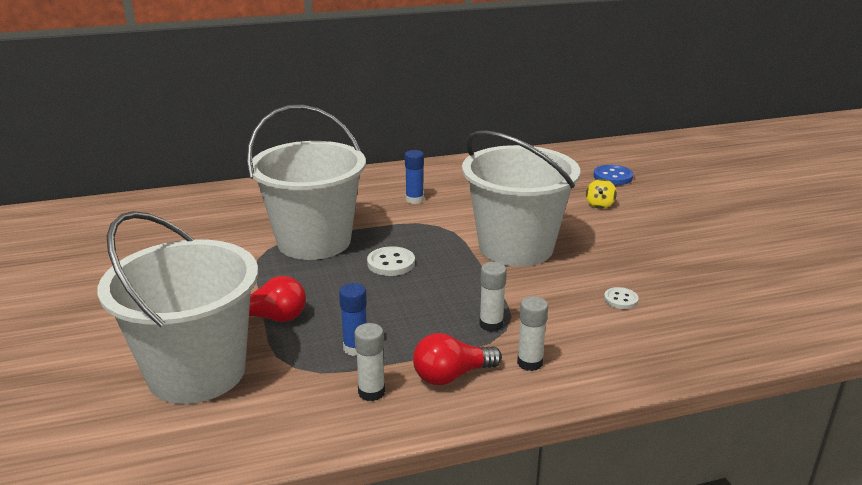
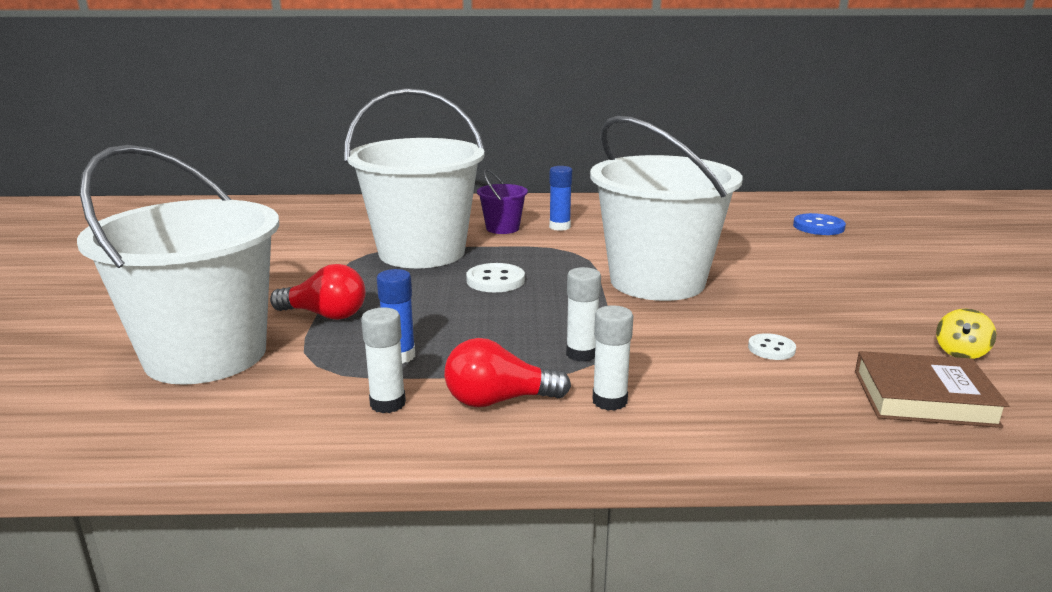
camera: 15 degrees right, 5 degrees down
yellow spinning top [586,179,617,209] -> yellow spinning top moved to [936,309,996,359]
none -> purple bucket [477,169,528,234]
none -> brown book [855,351,1009,428]

